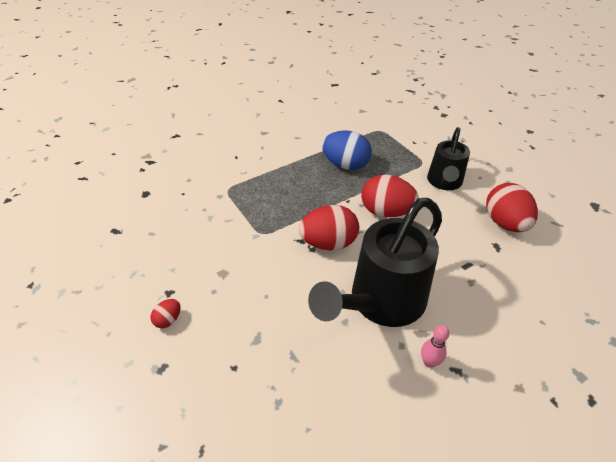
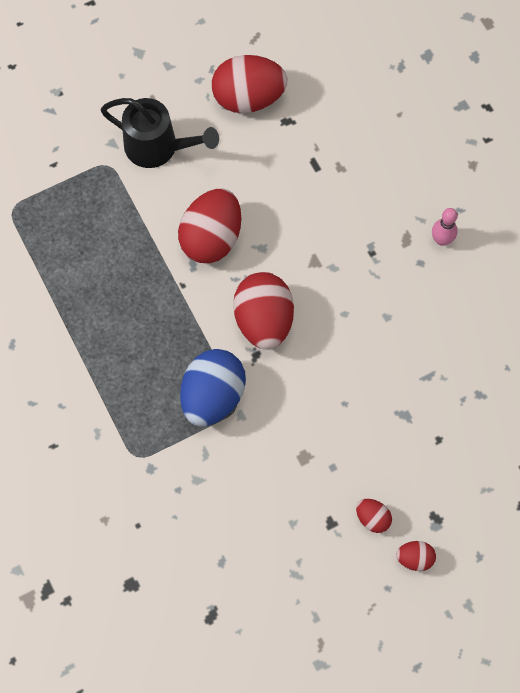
camera: 85 degrees left, 25 degrees up
black watering can [308,198,442,327] -> none
blue egg [322,130,372,170] -> blue egg moved to [180,349,246,426]
none -> red egg [396,541,436,571]

